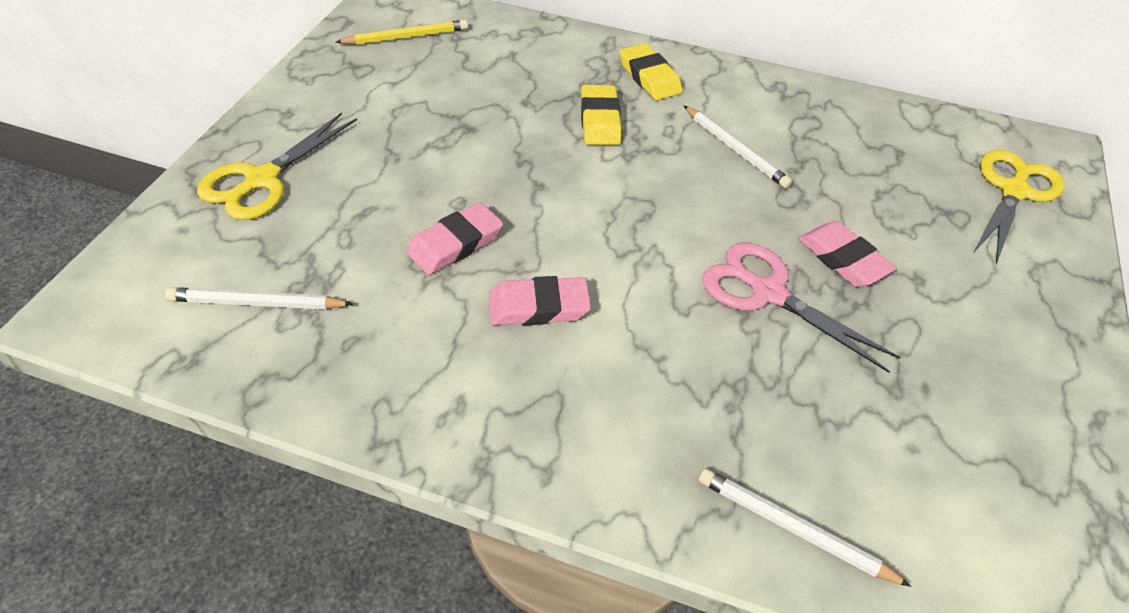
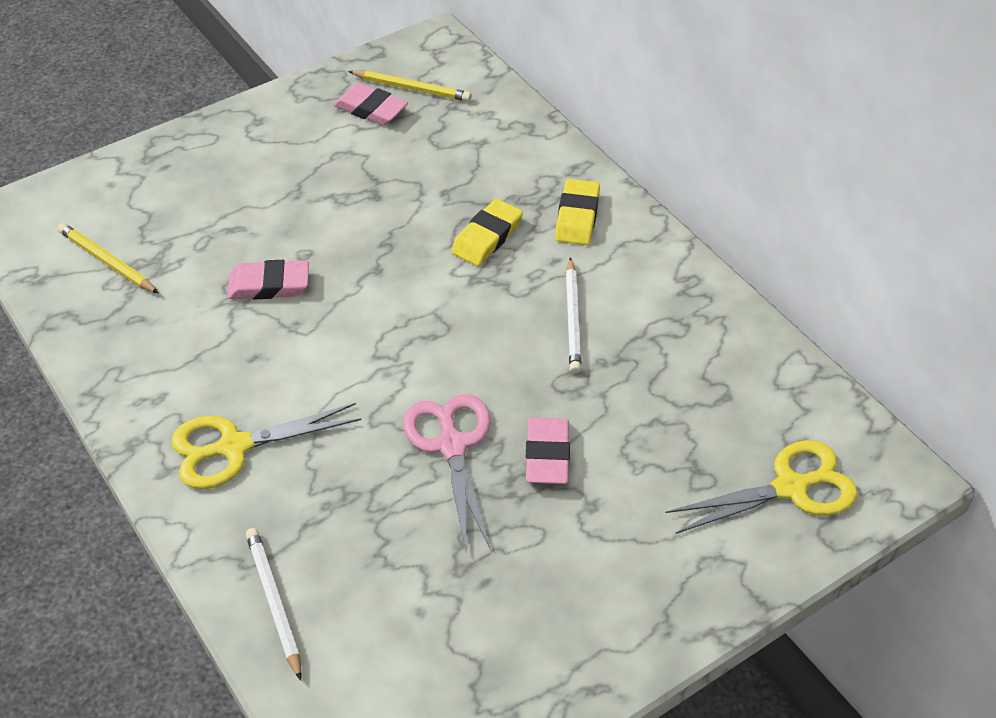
camera: 40 degrees right, 0 degrees up
white pencil [165,287,353,310] -> yellow pencil [58,223,159,294]
yellow scissors [197,113,357,220] -> yellow scissors moved to [171,403,362,489]
pink eraser [489,276,591,326] -> pink eraser moved to [334,83,408,126]

